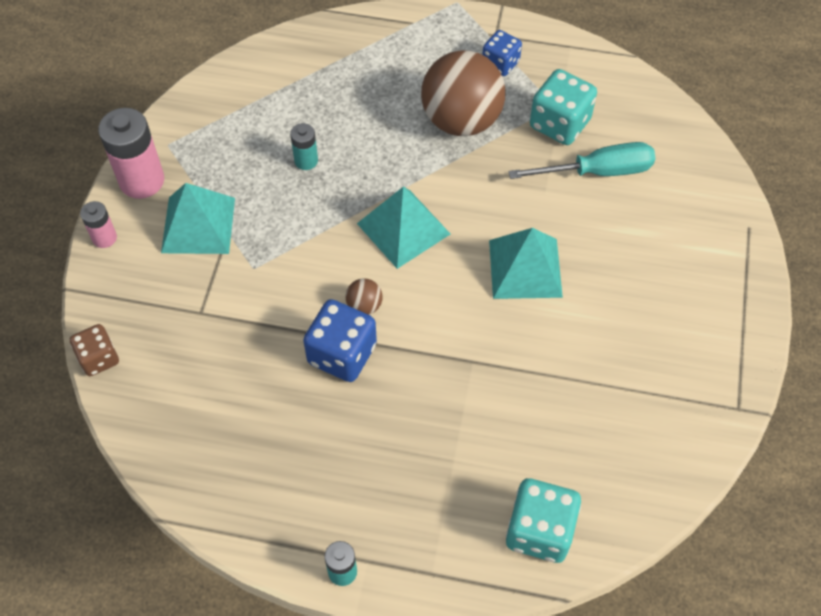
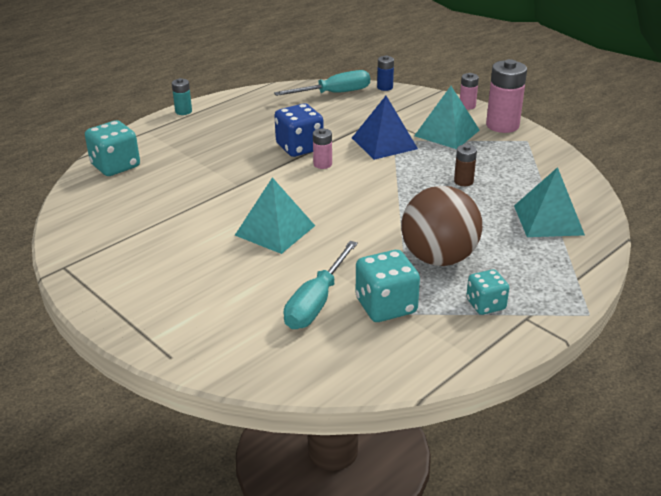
camera: 125 degrees right, 25 degrees down
brown dice [70,324,119,376] -> blue battery [377,55,394,91]
turquoise battery [290,123,318,170] -> brown battery [454,145,477,186]
brown ball [346,278,382,315] -> pink battery [313,128,332,169]
turquoise pyramid [357,187,450,269] -> turquoise pyramid moved to [514,167,585,237]
blue dice [482,30,522,76] -> turquoise dice [466,269,509,315]
none -> turquoise screwdriver [274,70,370,96]
none -> blue pyramid [352,96,418,160]

